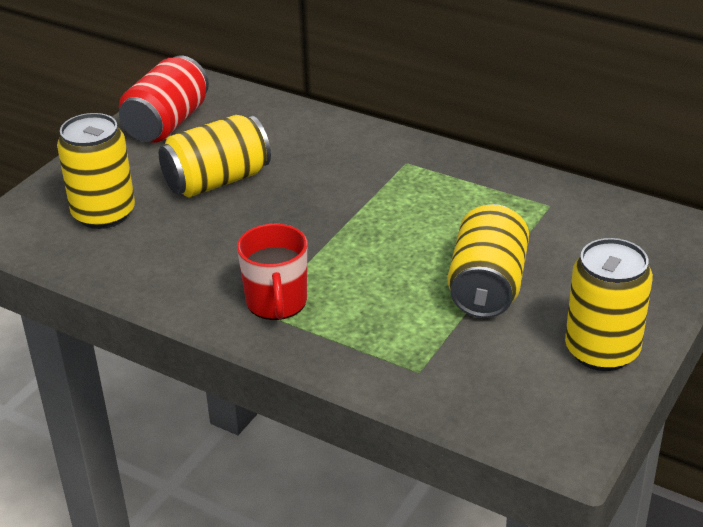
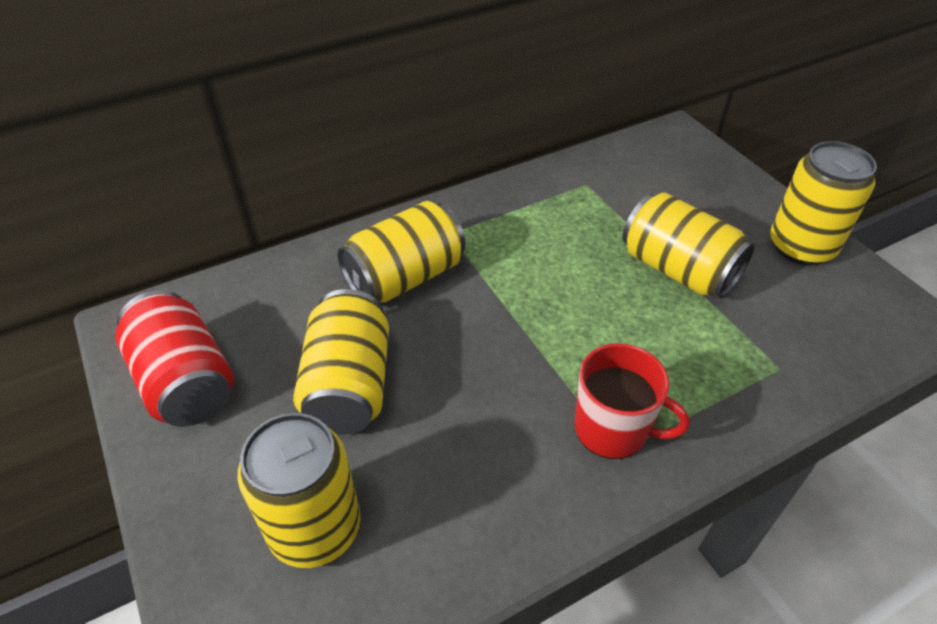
camera: 60 degrees left, 10 degrees up
none -> yellow can [337,201,466,302]

